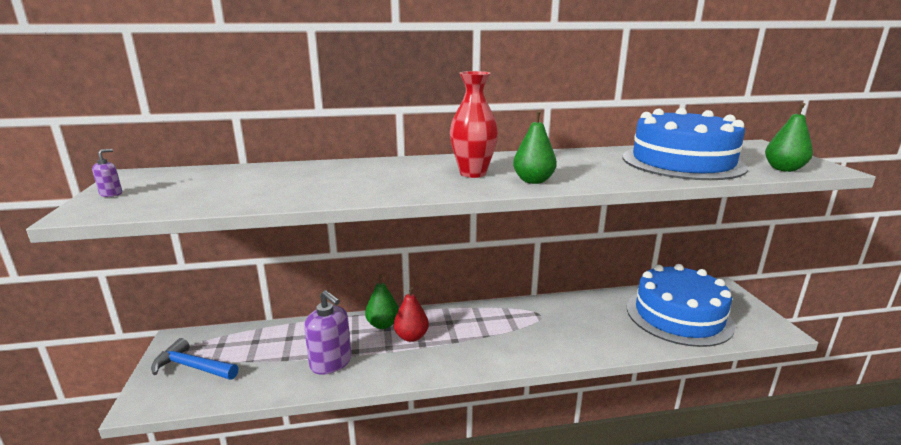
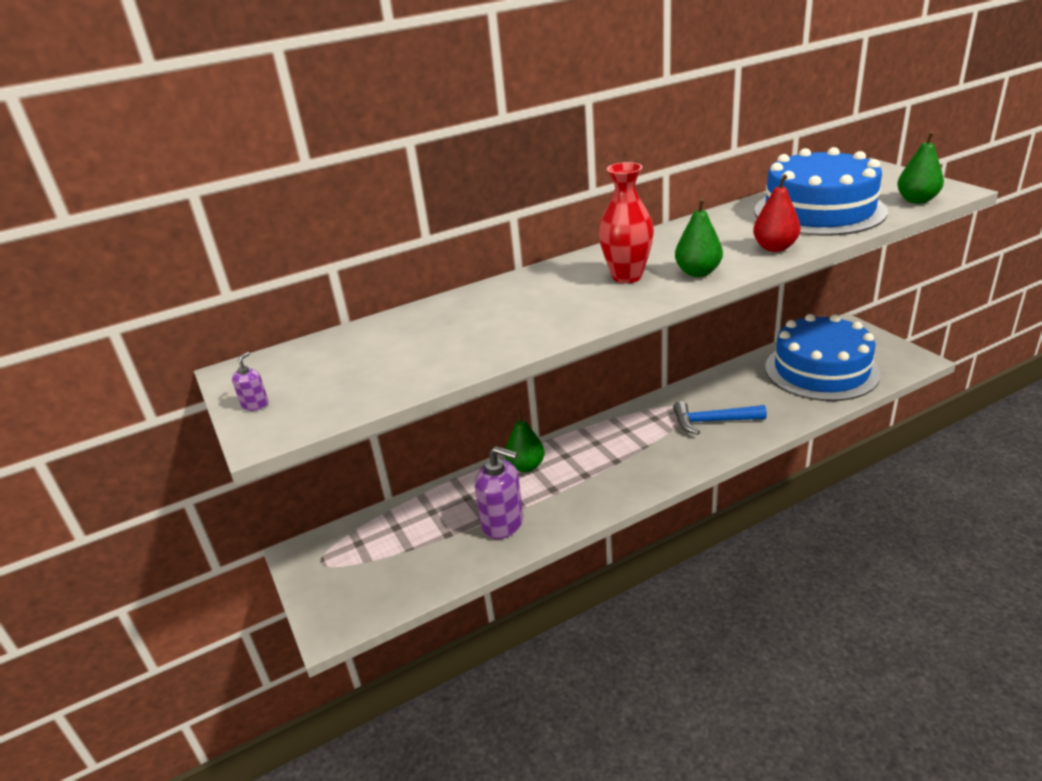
camera: 15 degrees left, 10 degrees up
blue hammer [151,338,238,380] -> blue hammer moved to [673,401,767,435]
red pear [394,287,429,342] -> red pear moved to [753,174,801,252]

